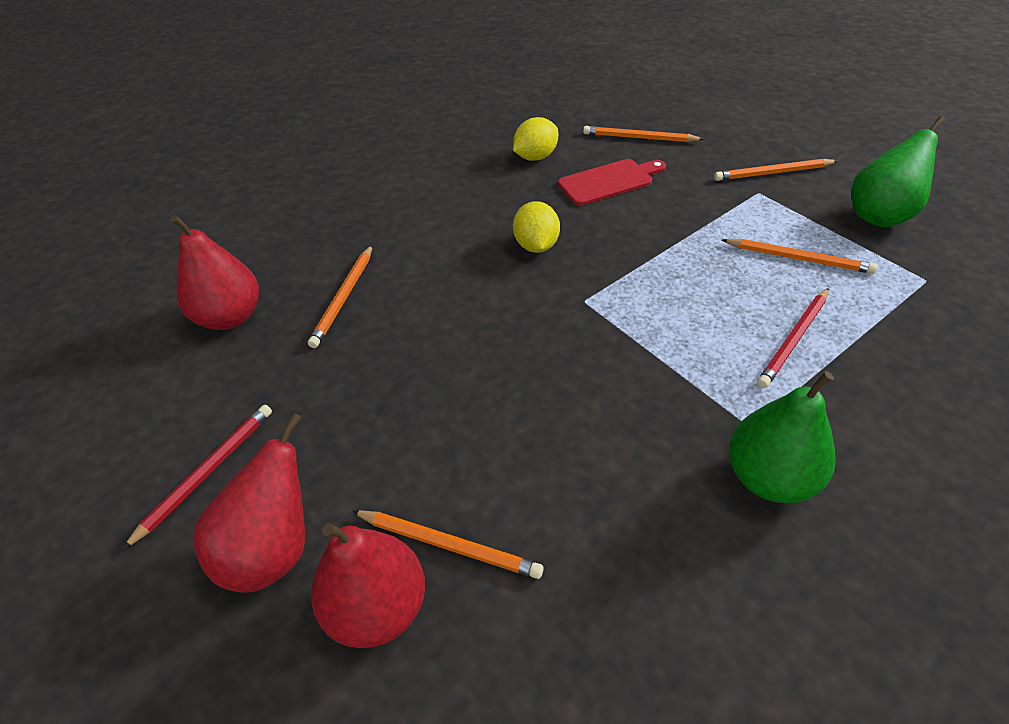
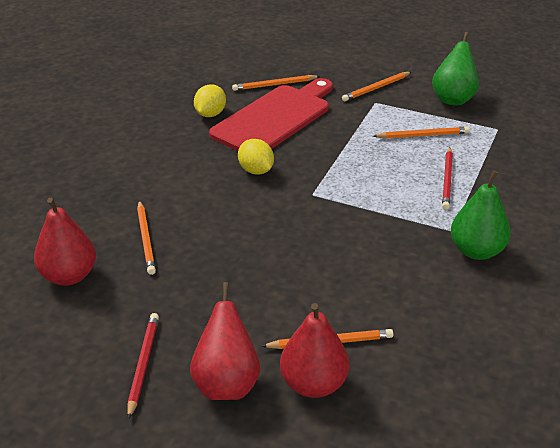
camera: 30 degrees left, 10 degrees down
red cutting board [558,159,666,206] -> red cutting board [209,78,333,151], size x1.86

